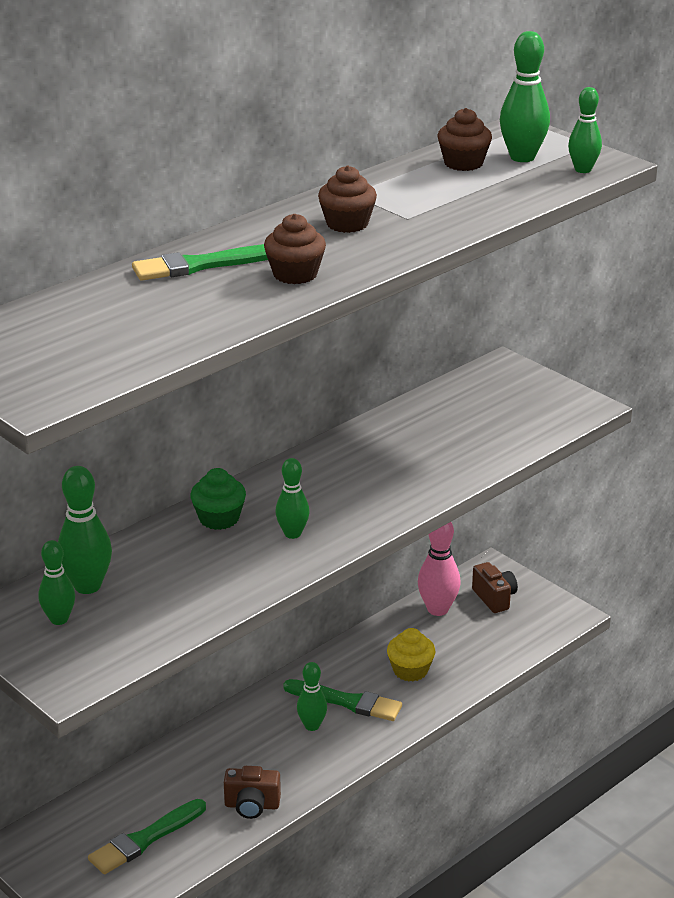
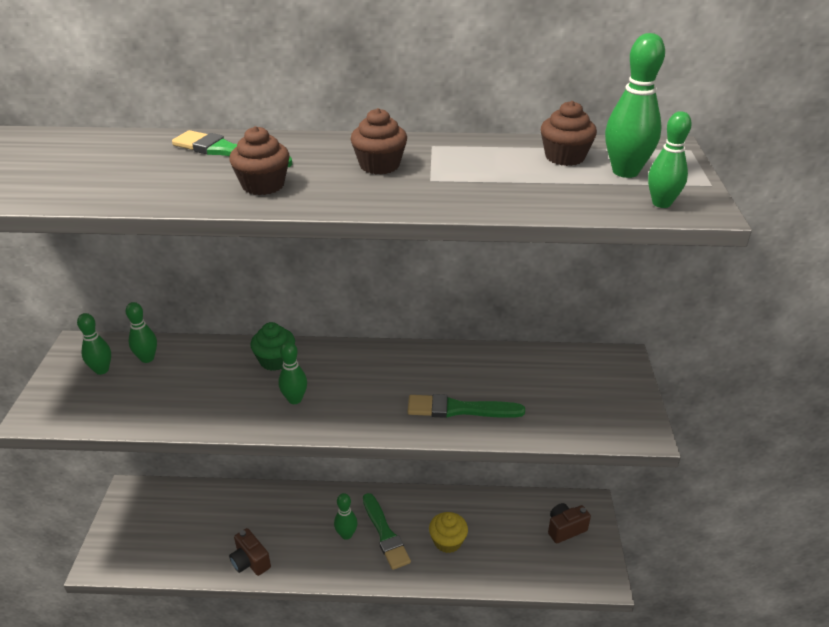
camera: 45 degrees right, 5 degrees up
green bowling pin [58,466,112,594] -> green bowling pin [126,302,157,363], size x0.66
green brush [88,799,206,874] -> green brush moved to [408,394,525,418]
pink bowling pin [418,522,461,616] -> none
brown camera [472,562,518,613] -> brown camera turned 135 degrees counterclockwise [548,503,591,543]

